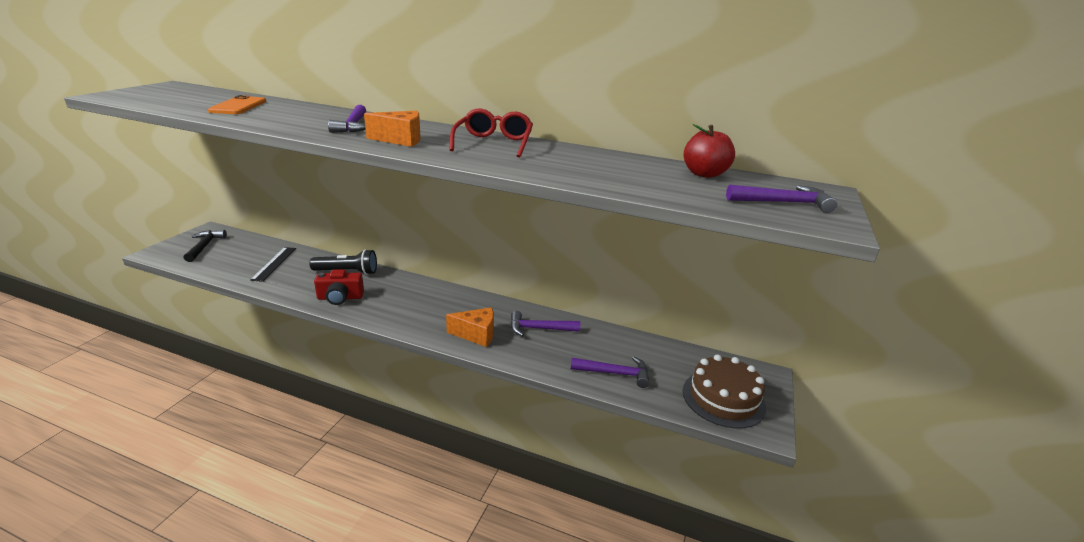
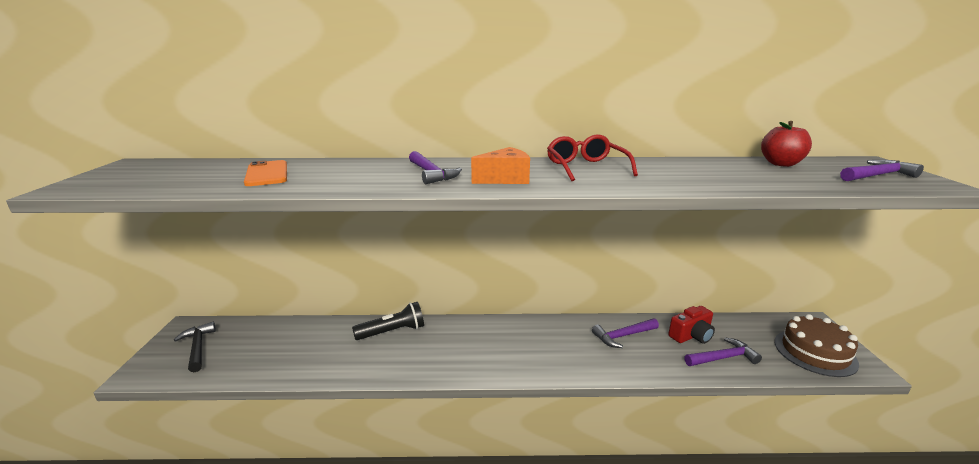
camera: 20 degrees left, 5 degrees down
black ruler [250,247,296,282] -> none
red camera [314,269,364,305] -> red camera moved to [668,306,715,344]
orange cheese [446,307,494,347] -> none

